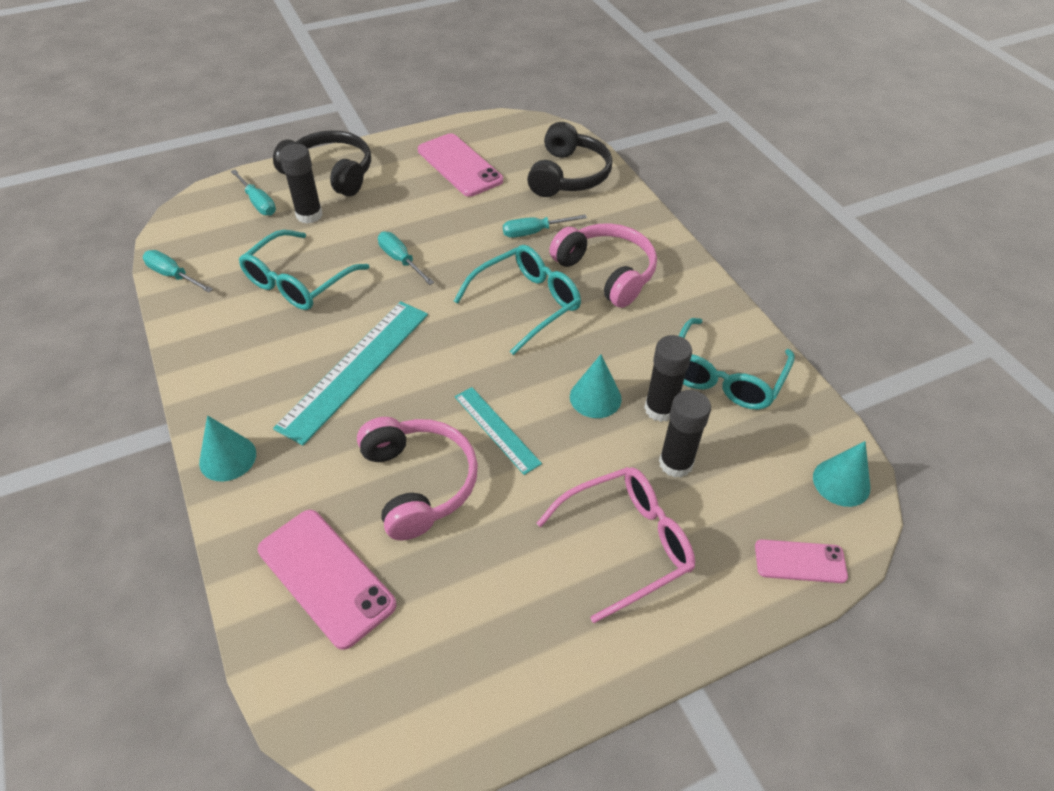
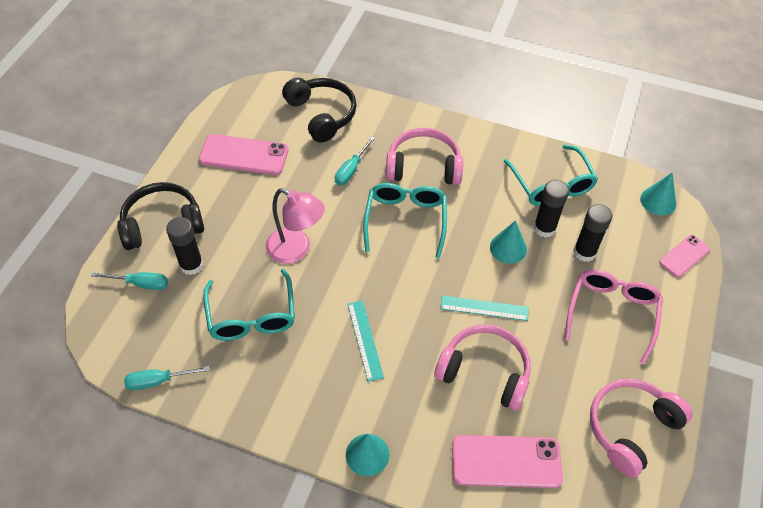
camera: 45 degrees left, 5 degrees up
turquoise ruler [273,301,428,446] -> turquoise ruler [348,301,384,382], size x0.57
turquoise screwdriver [378,231,434,285] -> pink lamp [266,188,325,264]
none -> pink headphones [590,379,692,478]

